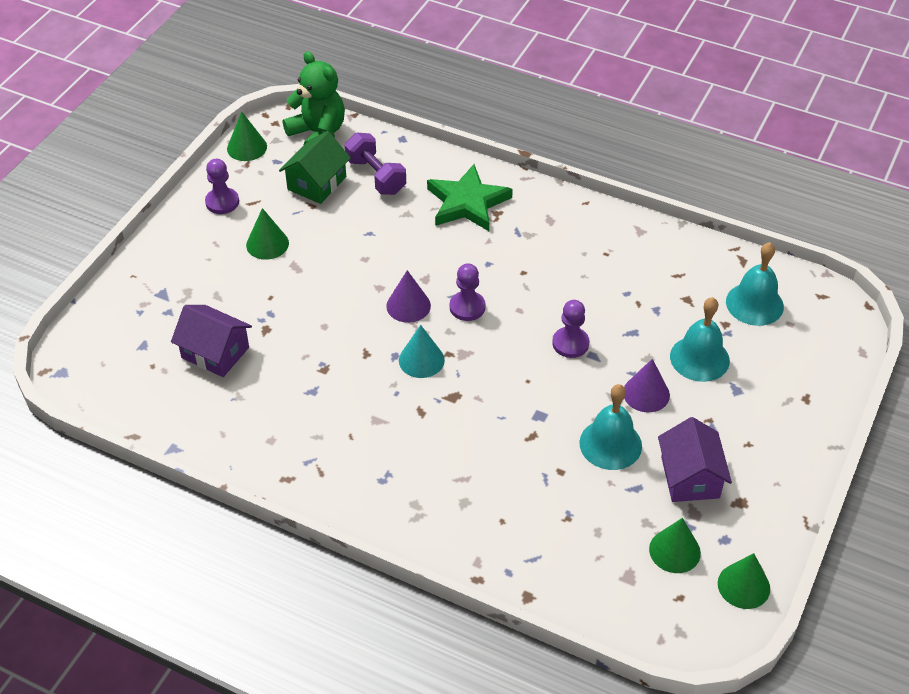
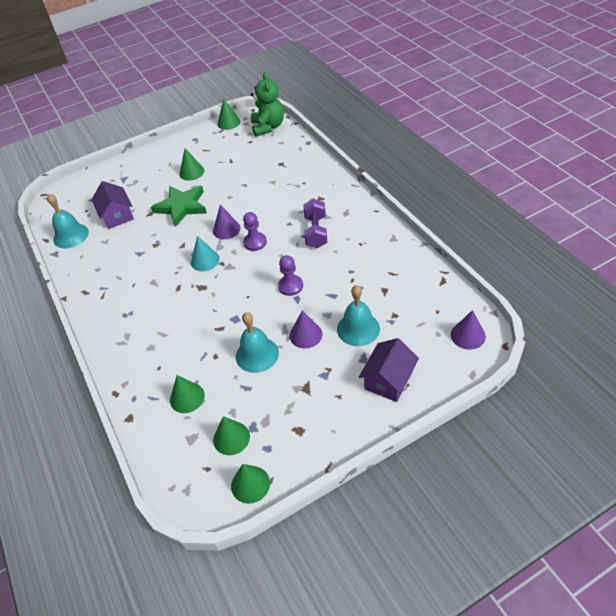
camera: 40 degrees right, 0 degrees up
purple pawn [205,159,239,214] -> none
green house [279,131,351,204] -> none
purple dumbbell [345,133,406,195] -> purple dumbbell moved to [303,199,327,248]
green star [427,164,513,231] -> green star moved to [151,186,207,227]
purple house [658,417,732,502] -> purple house moved to [359,338,419,402]
turquoise bell [726,242,784,326] -> turquoise bell moved to [47,194,89,248]
none -> green cone [170,375,205,413]
none -> purple cone [451,310,486,350]

